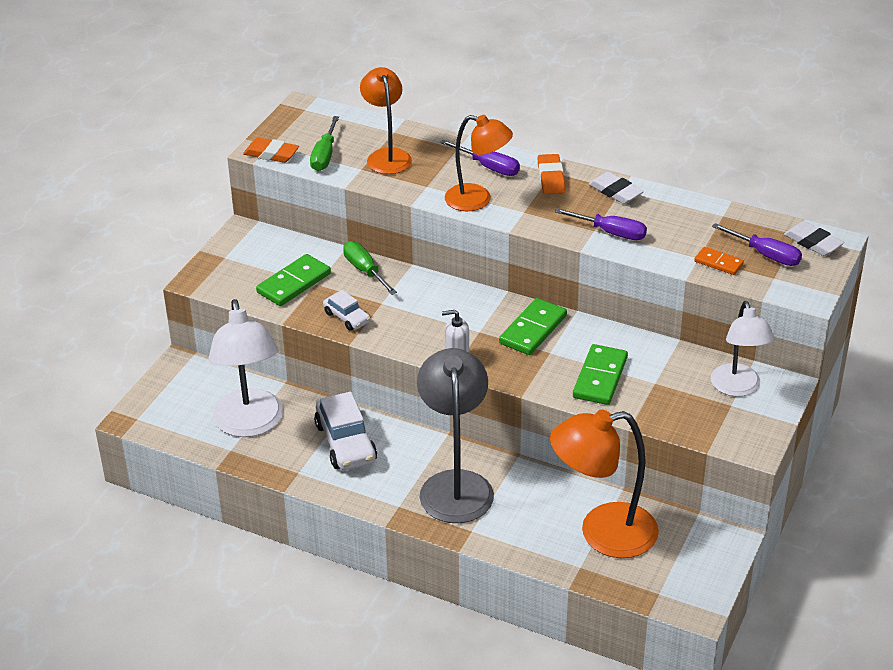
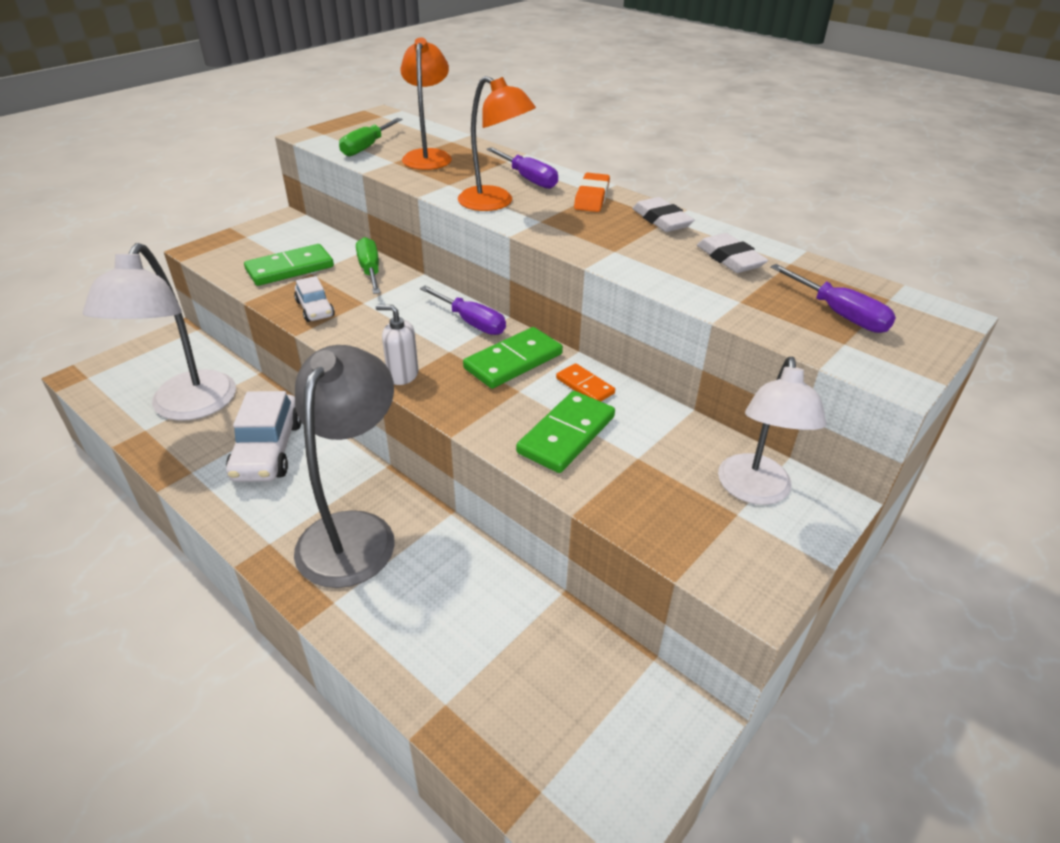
camera: 15 degrees right, 0 degrees up
orange eraser [243,138,299,163] -> none
orange lamp [550,409,659,558] -> none
purple screwdriver [554,208,647,240] -> purple screwdriver moved to [420,286,506,335]
orange domino [694,247,744,275] -> orange domino moved to [556,363,615,401]
white eraser [784,221,844,256] -> white eraser moved to [697,233,768,273]

